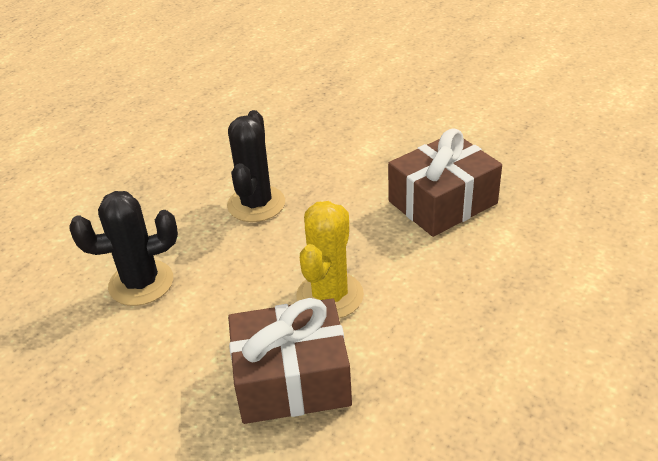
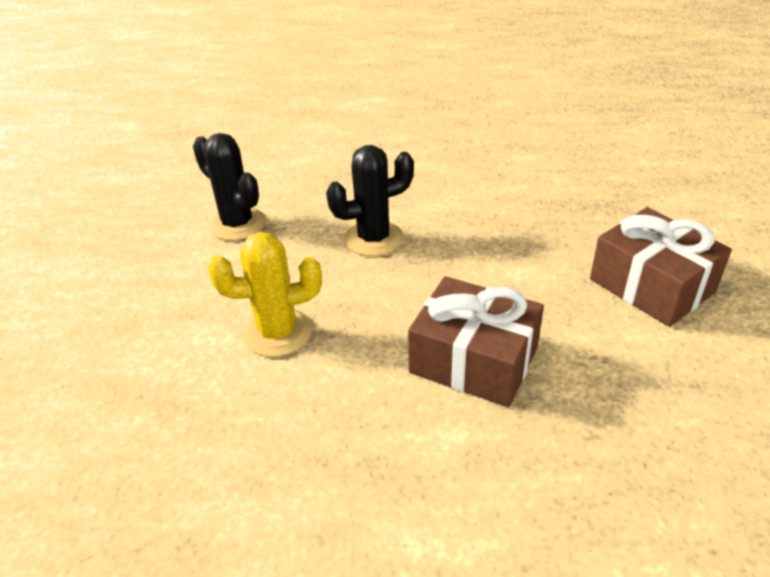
camera: 60 degrees right, 0 degrees up
brown gift [228,298,352,424] -> brown gift moved to [590,207,732,327]

